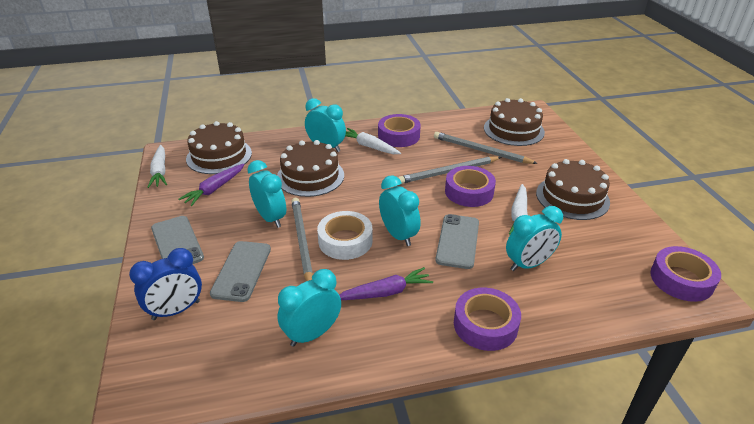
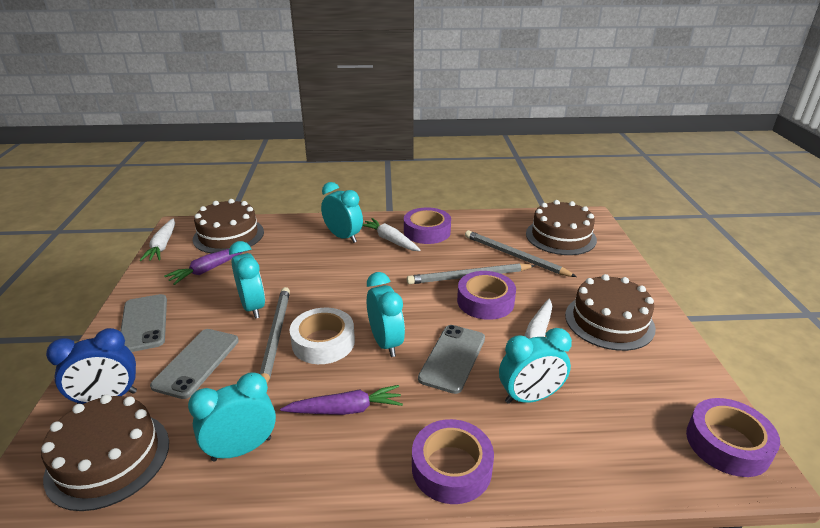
camera: 10 degrees right, 5 degrees down
brown cake [277,140,344,197] -> brown cake moved to [41,395,169,511]

